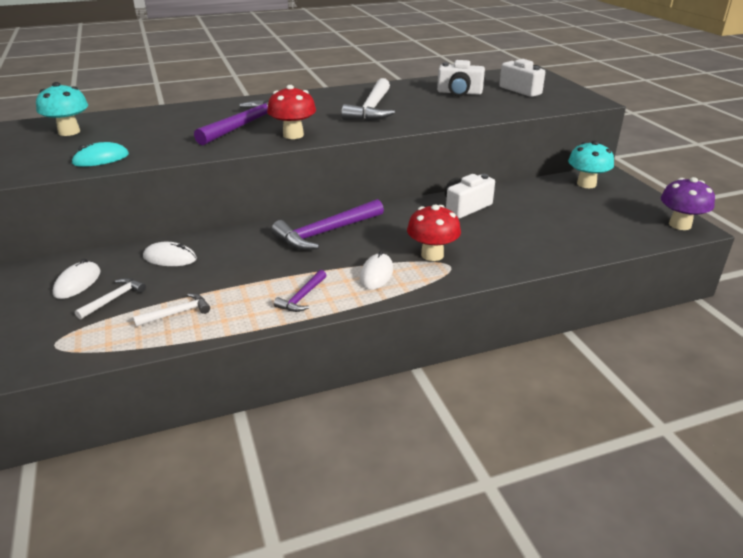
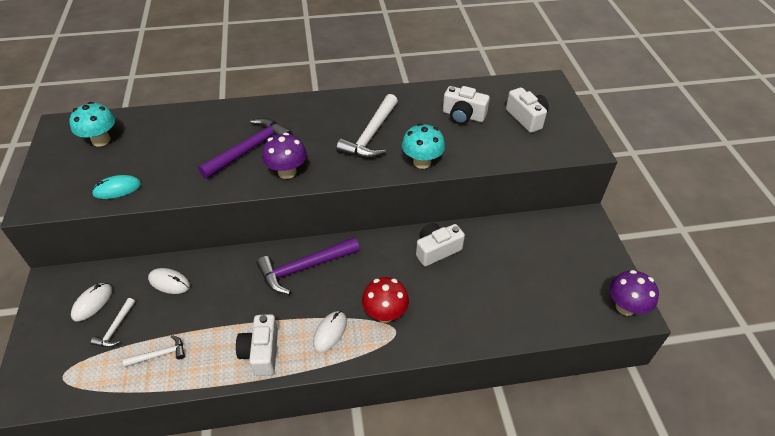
camera: 10 degrees right, 15 degrees up
white hammer [75,278,146,320] -> white hammer turned 150 degrees clockwise [91,298,135,347]
red mushroom [267,85,316,139] -> purple mushroom [262,133,307,179]
purple hammer [274,270,327,312] -> white camera [236,314,278,376]
turquoise mushroom [568,140,614,188] -> turquoise mushroom moved to [402,123,445,169]

